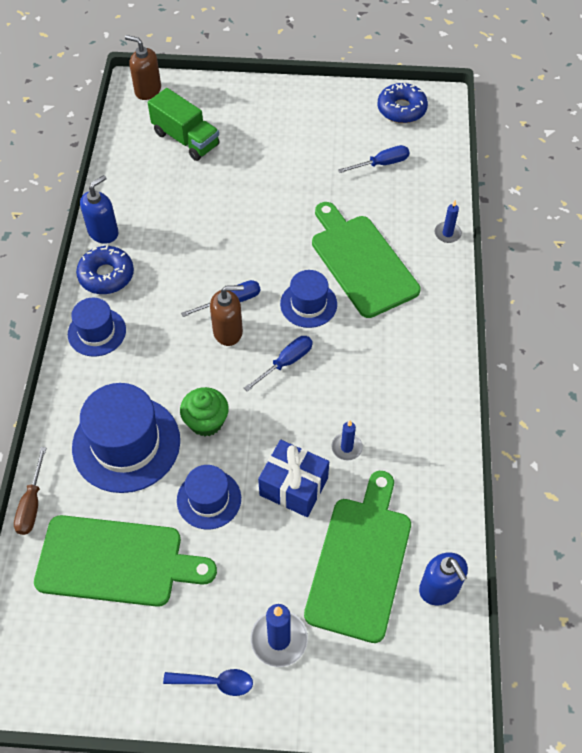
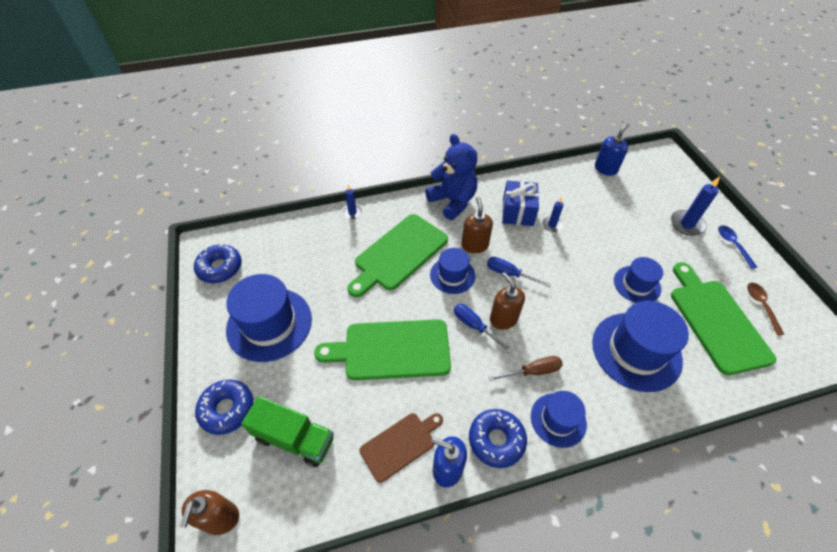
camera: 110 degrees left, 5 degrees down
brown screwdriver [14,447,46,535] -> brown screwdriver moved to [489,356,563,381]
green truck [148,88,219,161] -> green truck turned 90 degrees clockwise [241,396,334,467]
green cupcake [180,387,229,436] -> none
blue gift [258,440,329,517] -> blue gift moved to [502,180,539,226]
green cutting board [304,471,411,643] -> green cutting board moved to [314,319,451,380]
blue screwdriver [338,145,409,173] -> none
none -> blue donut [195,380,254,435]
none -> blue hat [226,274,312,362]
none -> brown cutting board [359,413,443,483]
none -> blue teddy bear [425,134,477,220]
none -> brown soap dispenser [462,197,493,253]
none -> brown spoon [747,283,784,335]

